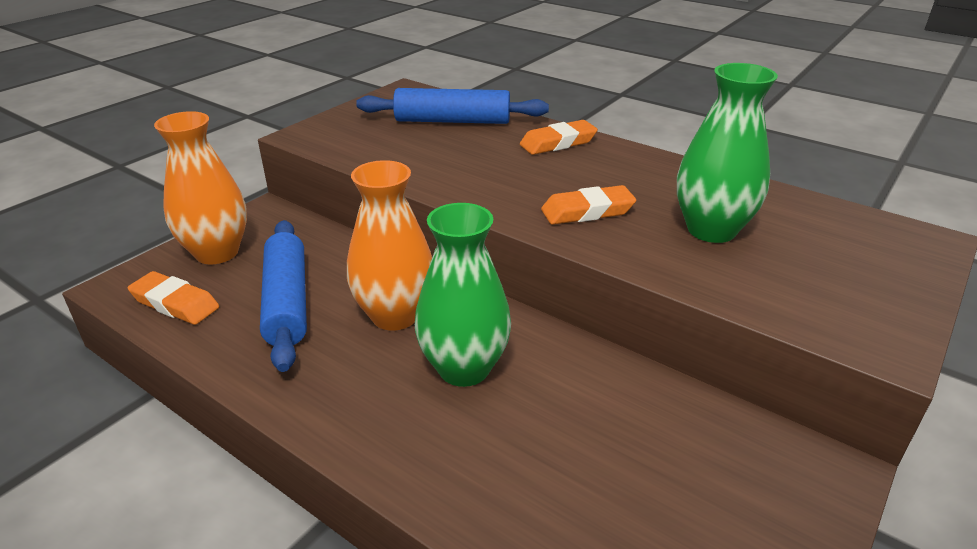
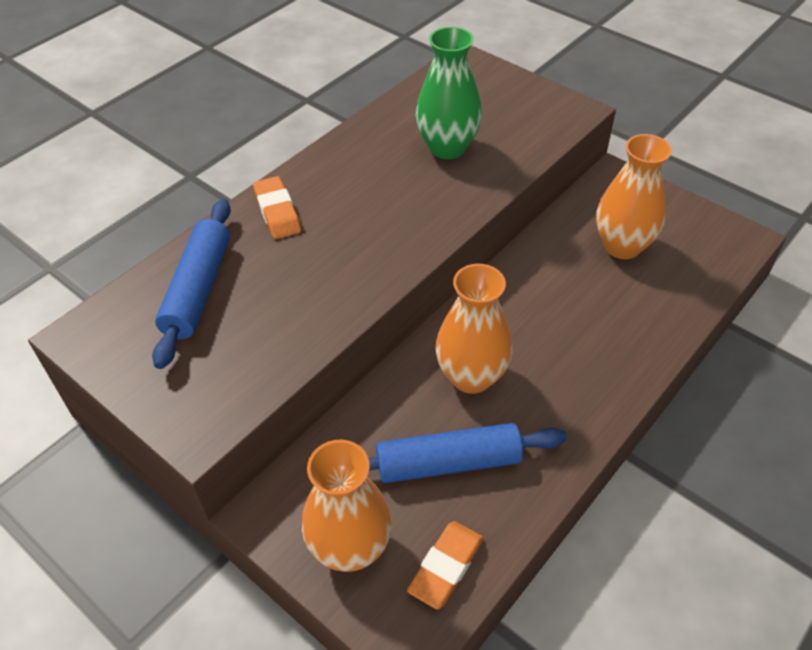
camera: 85 degrees left, 15 degrees up
green vase [415,203,511,387] -> none
orange eraser [541,185,636,225] -> none
none -> orange vase [596,134,672,259]

